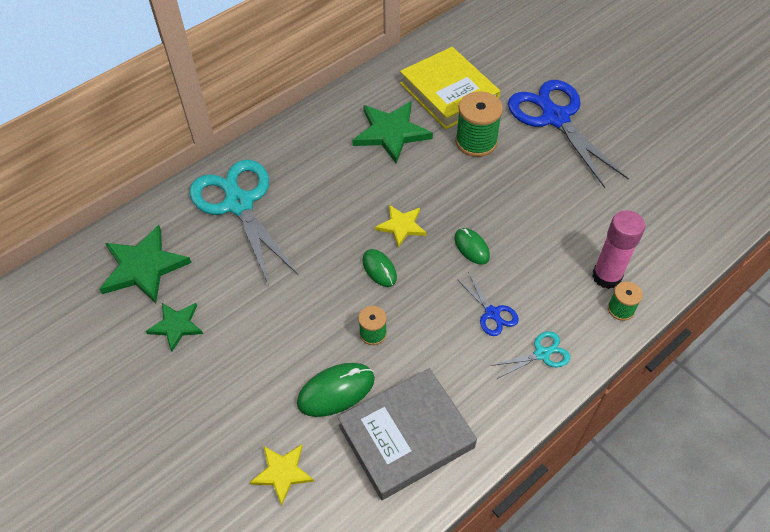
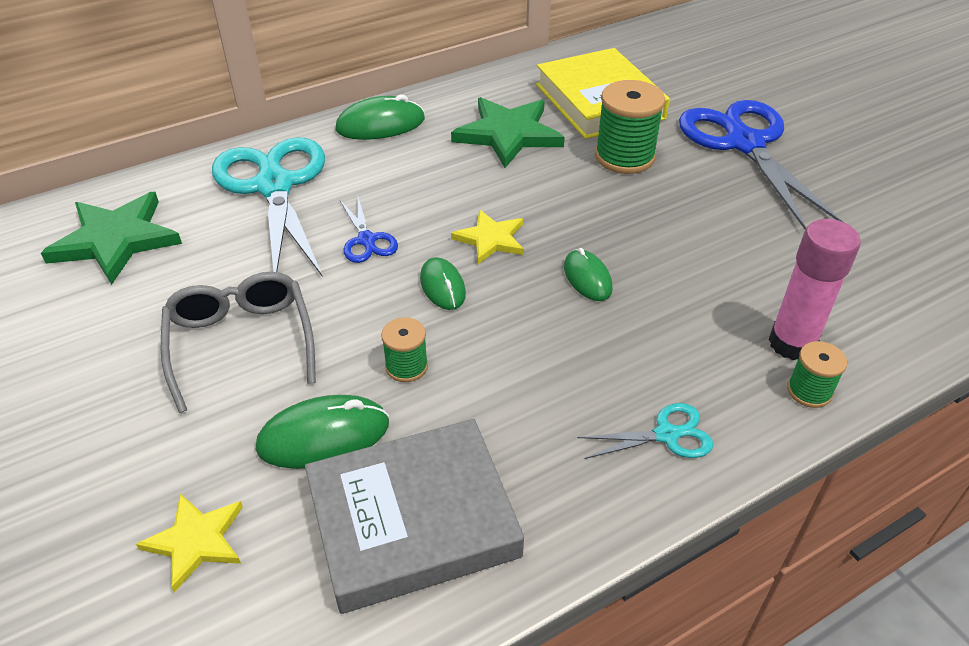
camera: 10 degrees right, 10 degrees down
green star [146,303,203,352] -> none
blue scissors [457,272,519,336] -> blue scissors moved to [340,197,398,263]
none -> grey glasses [161,272,316,413]
none -> green mouse [335,94,425,140]

